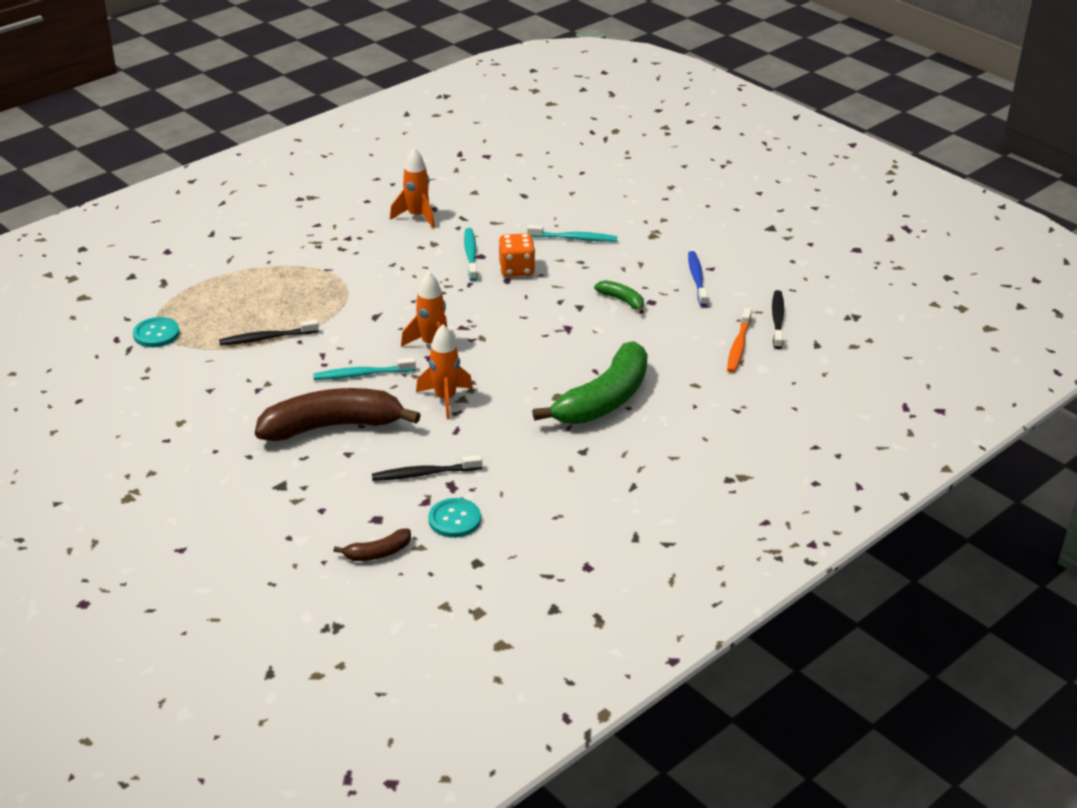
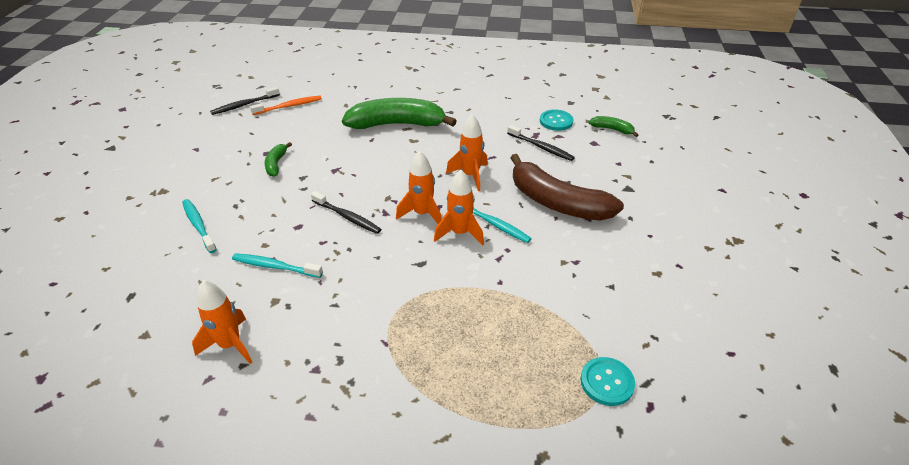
camera: 130 degrees left, 5 degrees up
black toothbrush [219,320,319,346] -> black toothbrush moved to [311,191,382,234]
brown banana [333,529,411,561] -> green banana [588,116,638,137]
turquoise toothbrush [464,228,478,281] -> turquoise toothbrush turned 60 degrees clockwise [232,253,323,278]
orange dice [498,233,535,277] -> none
blue toothbrush [688,251,708,306] -> none
none -> orange rocket [434,169,484,245]

